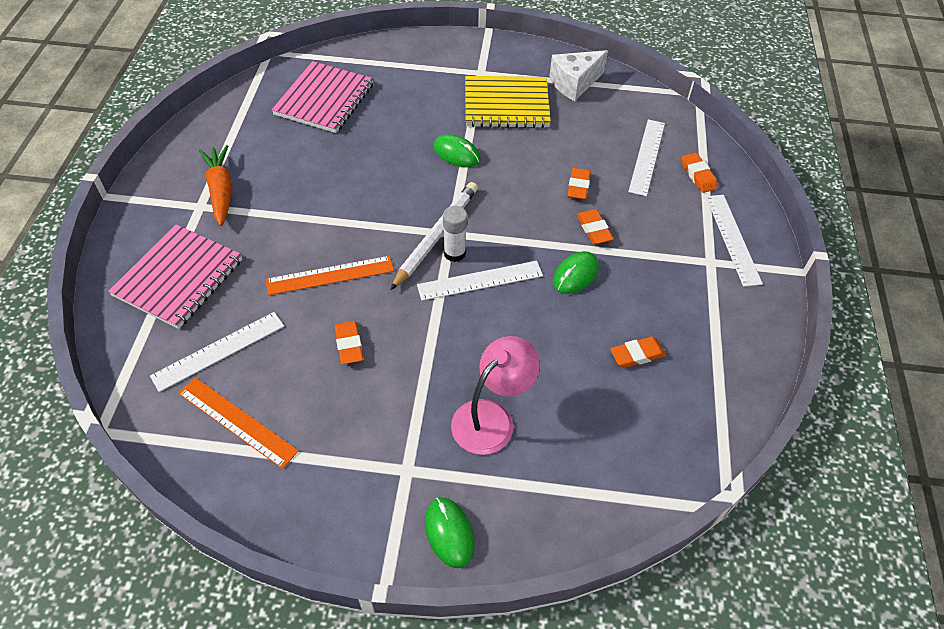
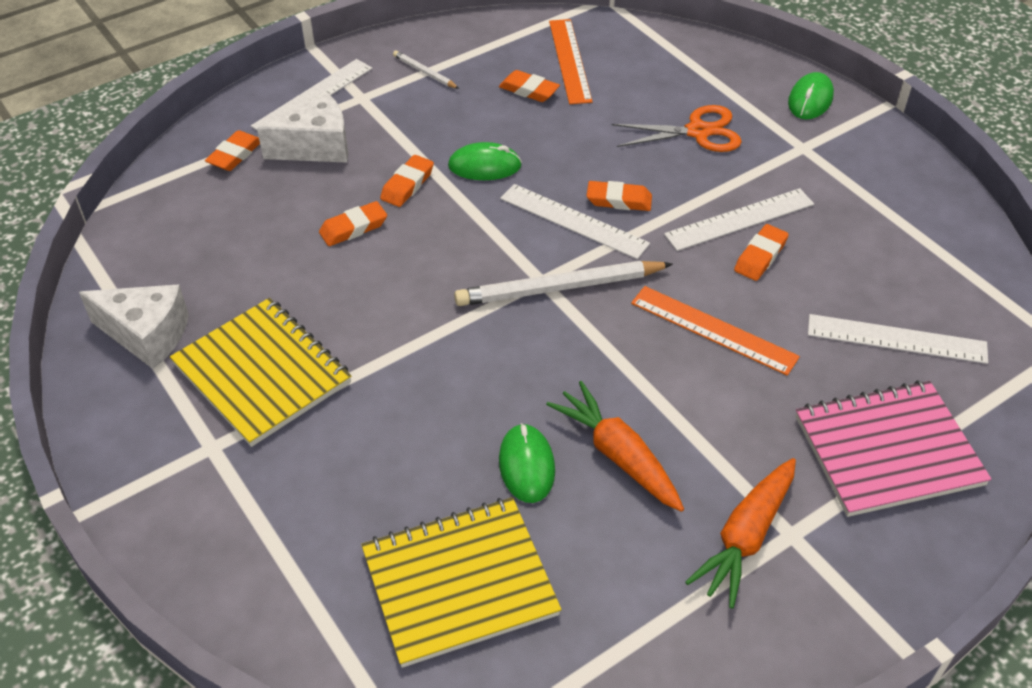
camera: 130 degrees left, 5 degrees down
orange ruler [178,377,299,469] -> orange ruler moved to [549,19,593,104]
pink notebook [272,61,374,133] -> yellow notebook [361,497,561,668]
green mouse [433,134,480,167] -> green mouse moved to [499,423,555,503]
white glue stick [443,206,467,262] -> none
pink lamp [451,336,540,455] -> orange scissors [612,105,742,152]
white ruler [628,119,665,196] -> white ruler moved to [664,188,814,251]
none -> white cheese [257,93,348,163]
none -> white pencil [393,50,459,89]
none -> orange carrot [546,381,684,512]
none -> orange eraser [587,181,652,211]

